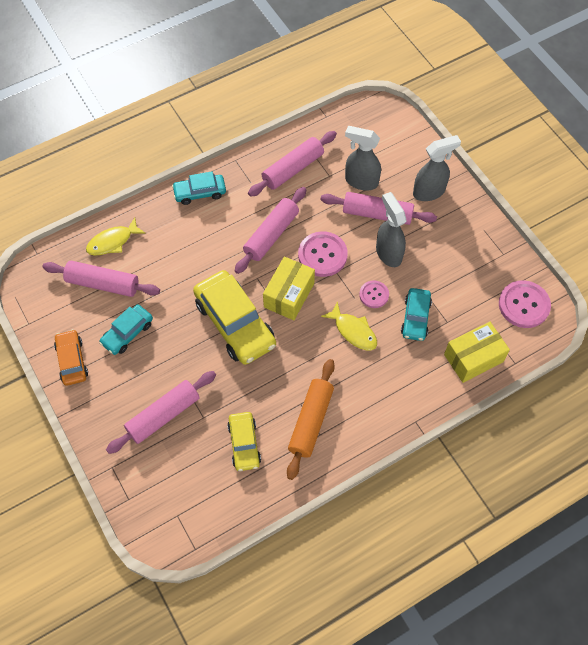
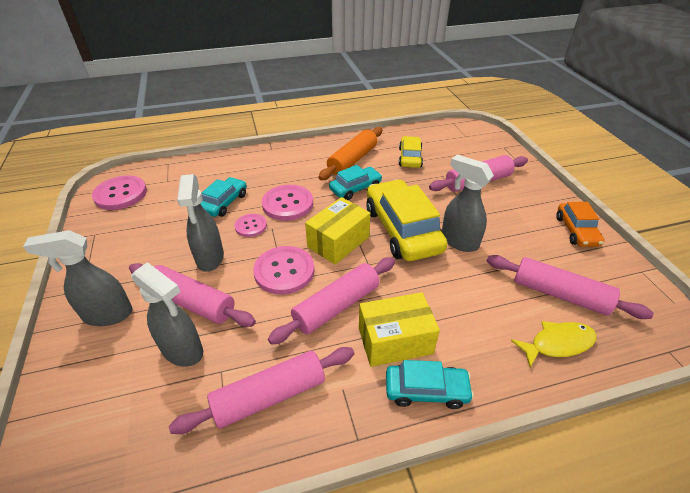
camera: 165 degrees left, 20 degrees down
turquoise car [99,305,153,355] -> turquoise car moved to [329,165,382,200]
yellow fish [321,302,377,350] -> pink button [262,185,313,221]
yellow box [444,322,510,383] -> yellow box moved to [359,292,440,367]
none -> grey spray bottle [442,155,494,252]

